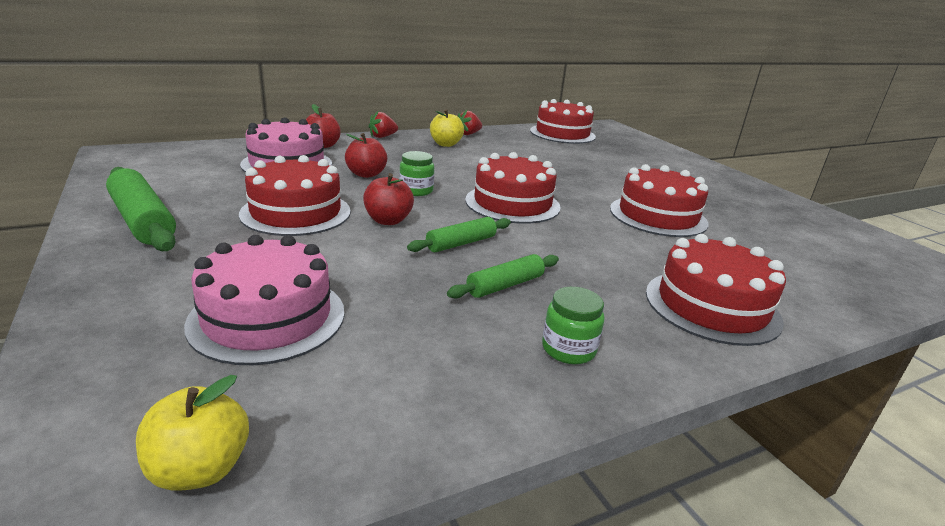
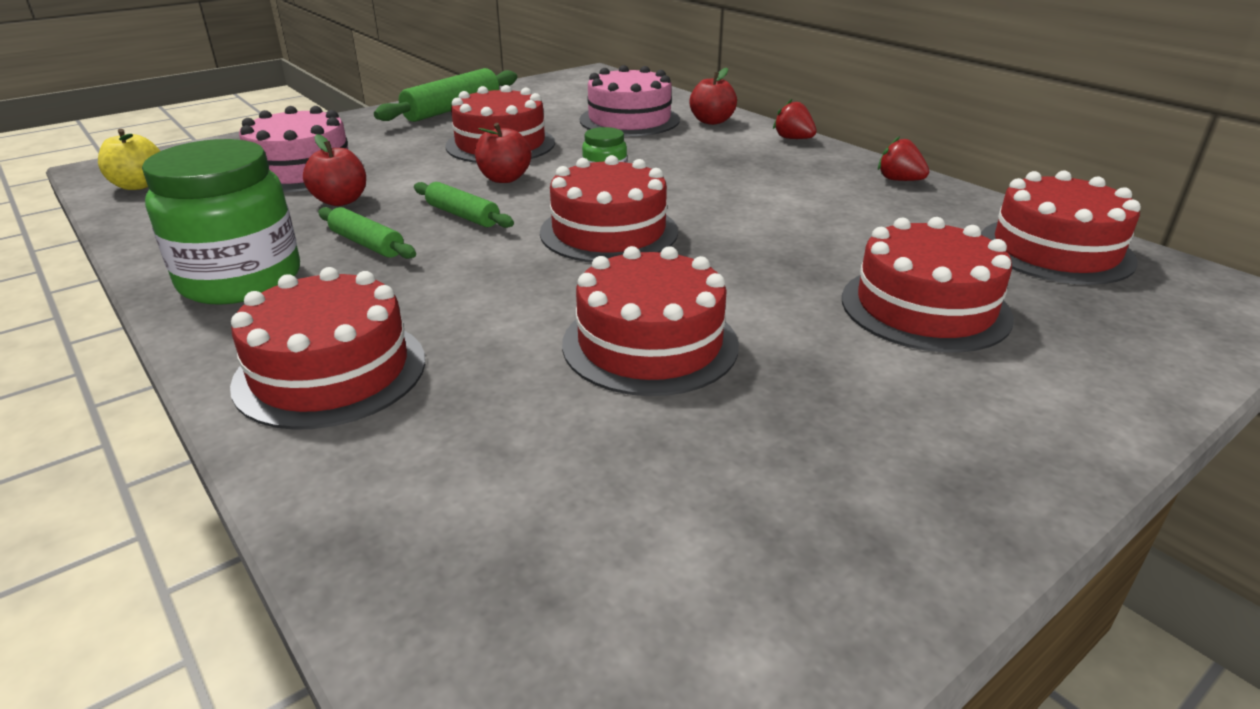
camera: 80 degrees right, 5 degrees up
red apple [345,133,387,178] -> red apple moved to [303,134,366,206]
yellow apple [430,109,464,147] -> none
green jar [542,287,604,364] -> green jar [142,139,300,305], size x2.11
none -> red cake [842,217,1014,352]

